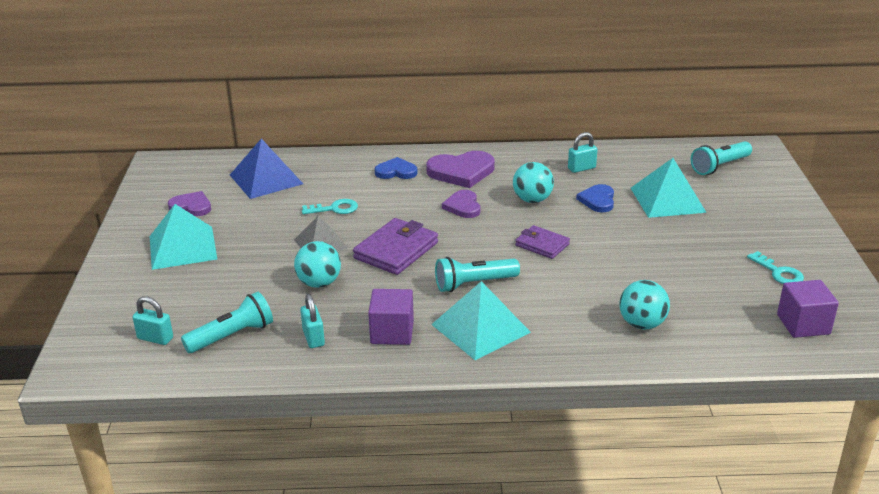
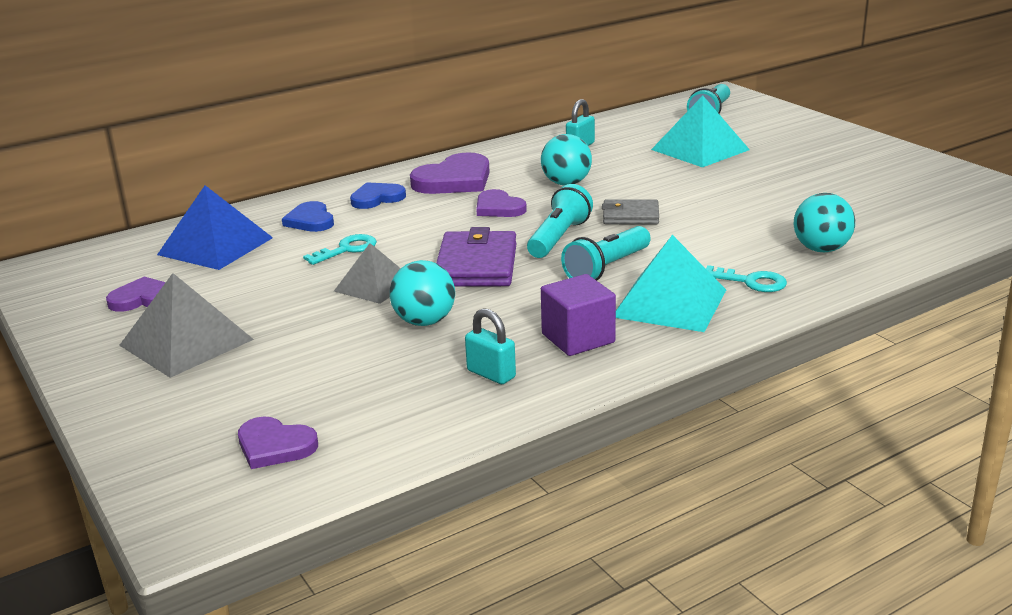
camera: 30 degrees left, 5 degrees down
turquoise padlock [132,296,173,345] -> purple heart [238,416,318,469]
turquoise pyramid [149,204,217,270] -> grey pyramid [119,273,254,378]
turquoise flashlight [181,292,273,353] -> turquoise flashlight moved to [527,184,593,258]
purple wallet [515,225,570,259] -> grey wallet [602,199,659,225]
blue heart [576,184,614,212] -> blue heart moved to [282,201,334,232]
turquoise key [747,251,804,284] -> turquoise key moved to [706,265,787,292]
purple cube [777,280,839,338] -> none

